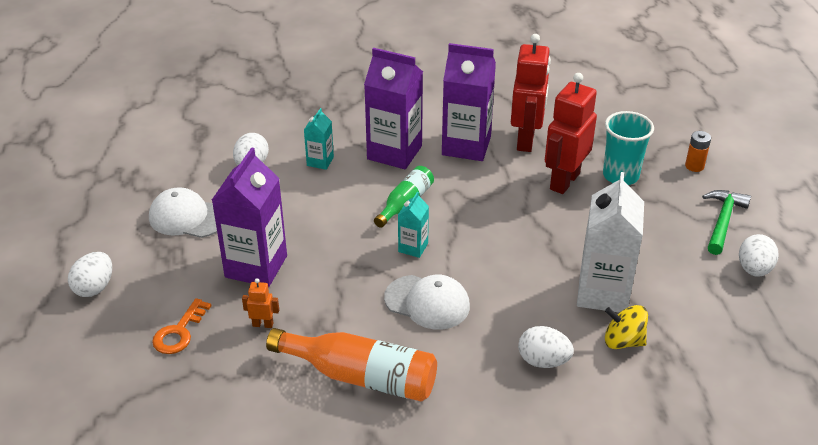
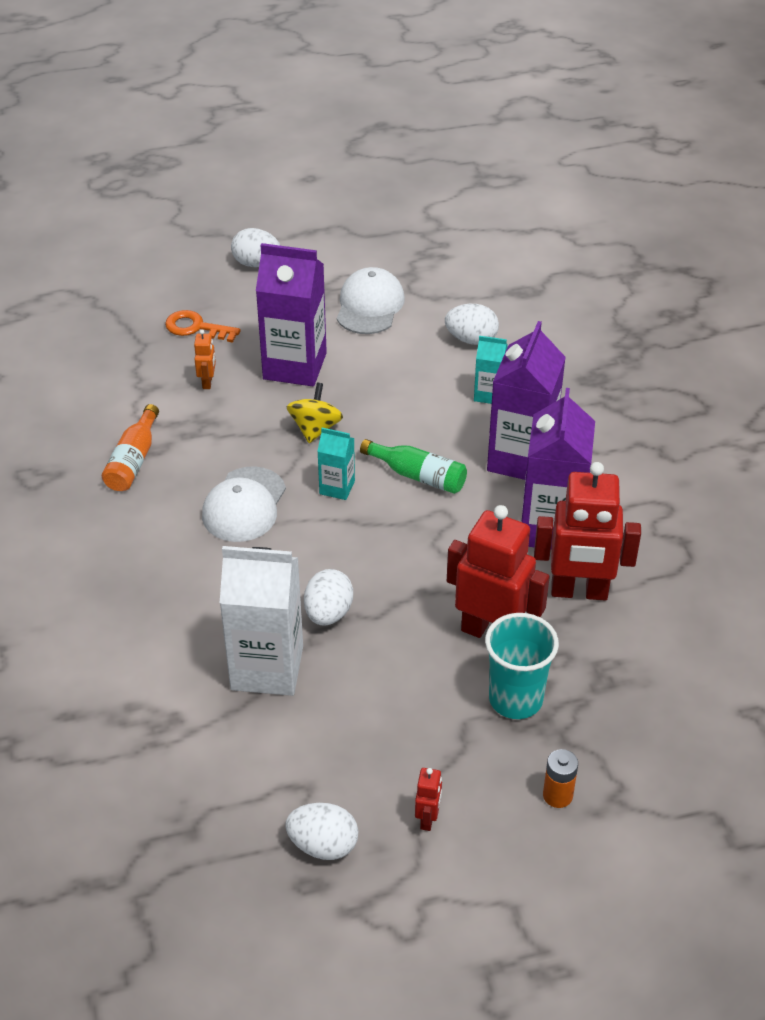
camera: 85 degrees right, 5 degrees up
orange bottle [266,328,437,402] -> orange bottle [102,404,159,491], size x0.60
white egg [518,326,574,368] -> white egg moved to [304,569,353,625]
yellow spinning top [605,305,648,349] -> yellow spinning top moved to [287,382,343,443]
green hammer [702,190,751,255] -> red robot [415,768,442,831]

